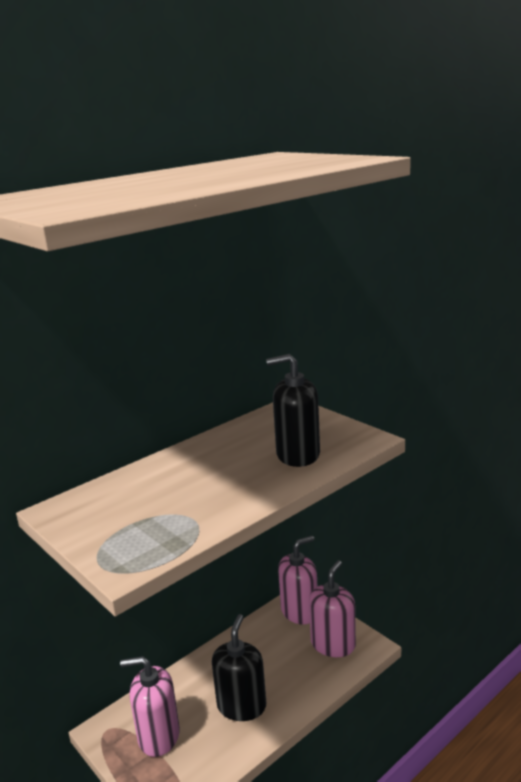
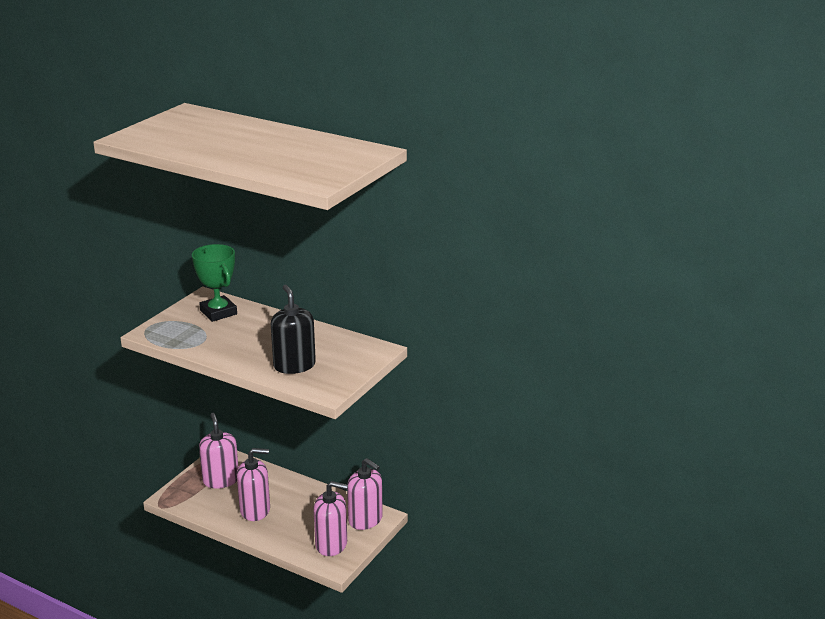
camera: 70 degrees right, 5 degrees up
black soap dispenser [212,614,266,721] -> pink soap dispenser [237,448,270,521]
none -> green trophy [192,244,237,322]

